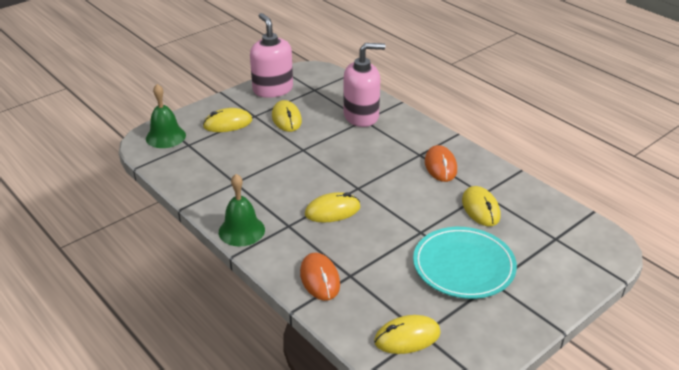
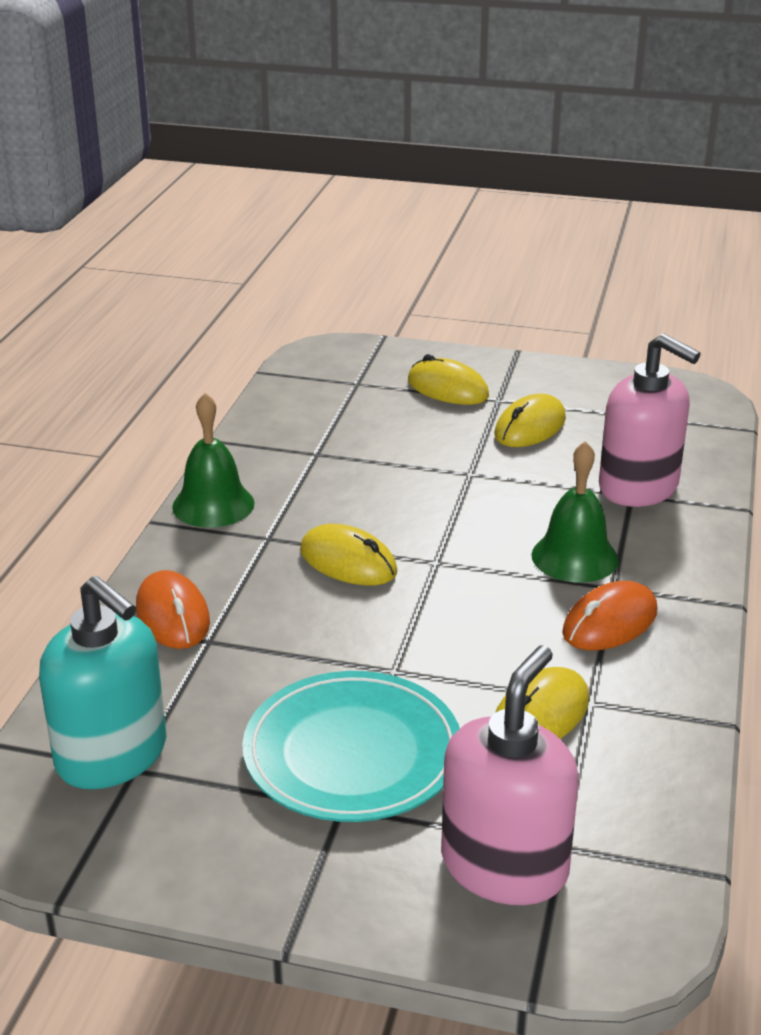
camera: 55 degrees right, 5 degrees down
green bell [146,84,186,148] -> green bell moved to [531,441,619,583]
pink soap dispenser [250,13,293,98] -> pink soap dispenser moved to [441,645,579,905]
orange mouse [300,253,340,301] -> orange mouse turned 60 degrees counterclockwise [136,570,210,649]
yellow mouse [374,315,441,354] -> turquoise soap dispenser [39,576,166,789]

